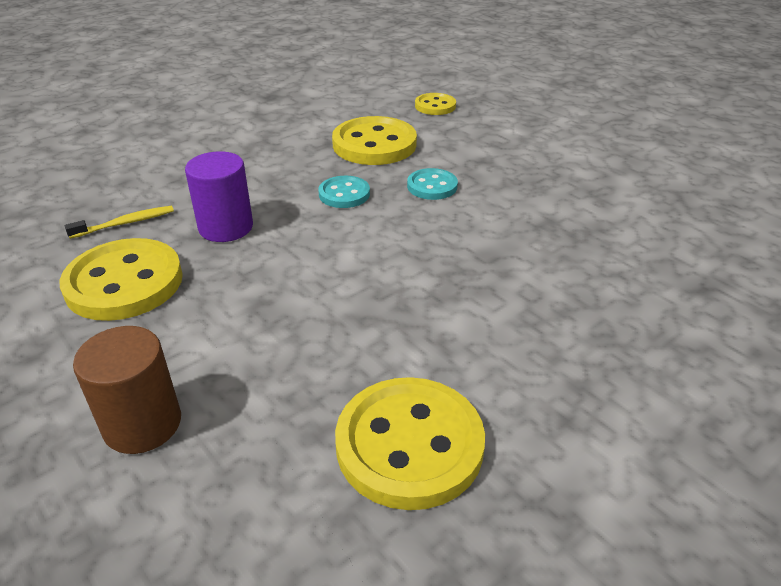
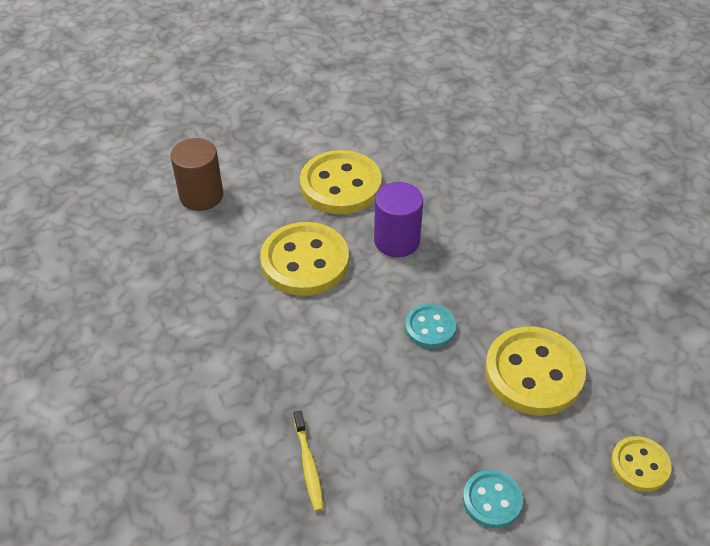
camera: 105 degrees right, 10 degrees up
yellow toothbrush [65,206,174,239] -> yellow toothbrush moved to [294,411,324,512]
yellow button [335,377,485,510] -> yellow button moved to [260,222,349,296]
turquoise button [407,168,458,200] -> turquoise button moved to [463,470,523,528]

